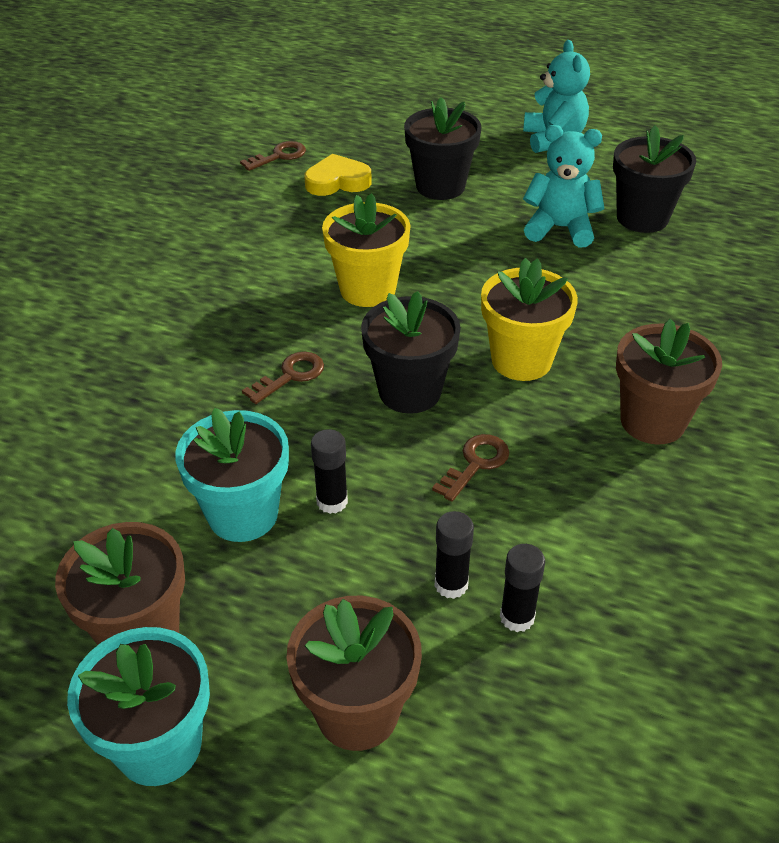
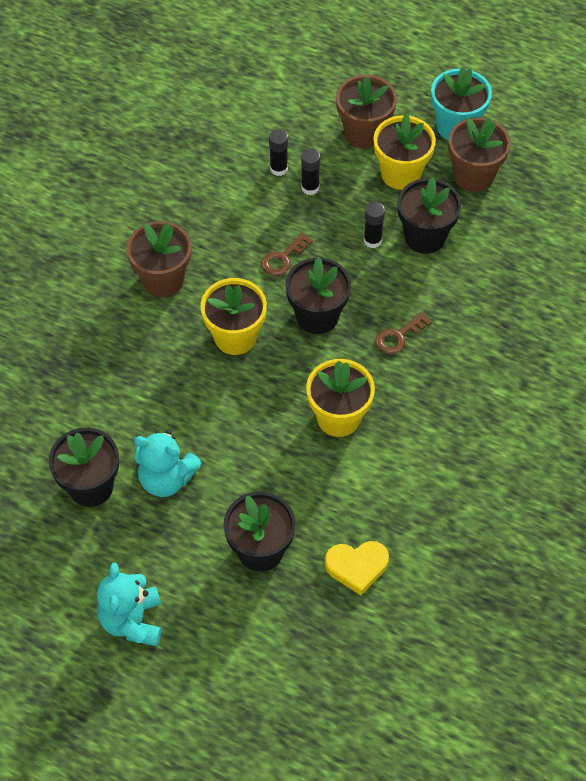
camera: 175 degrees left, 15 degrees up
turquoise flower pot [175,408,289,542] -> black flower pot [398,177,461,254]
brown key [240,141,306,171] -> none
none -> yellow flower pot [374,113,436,190]

